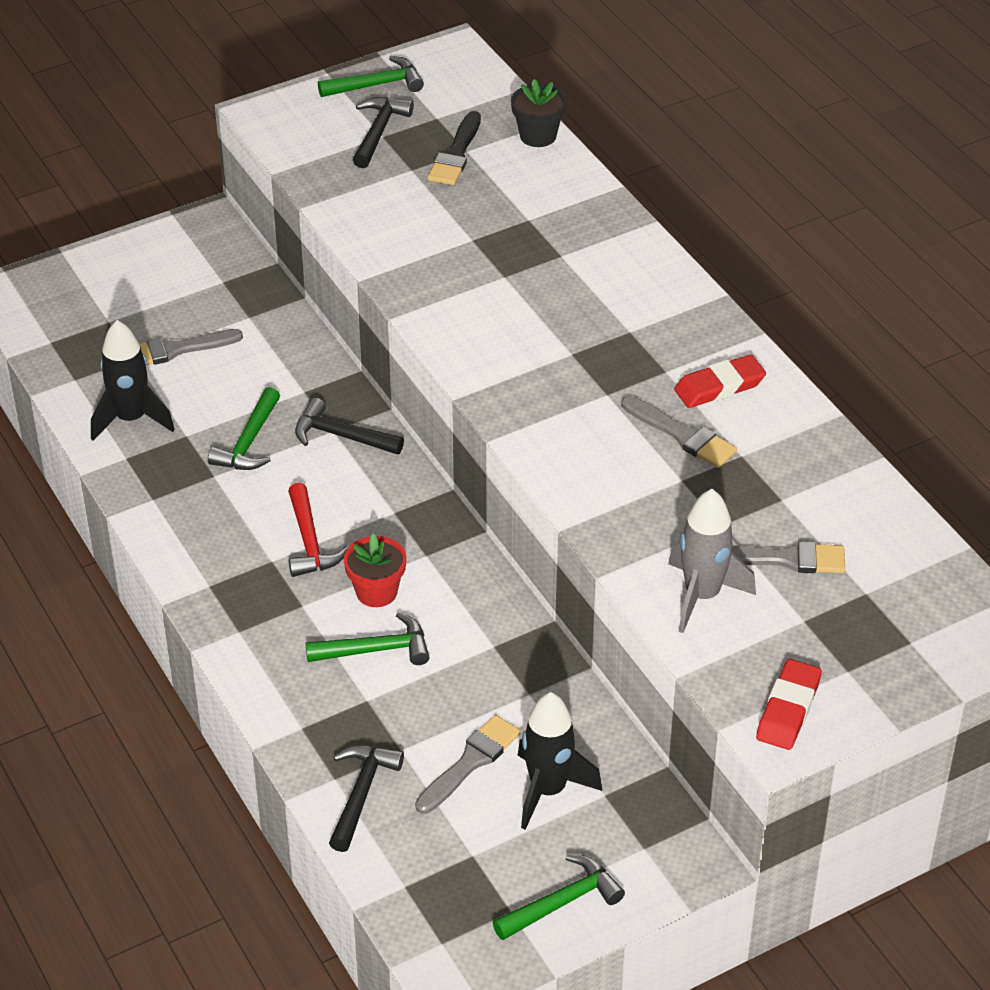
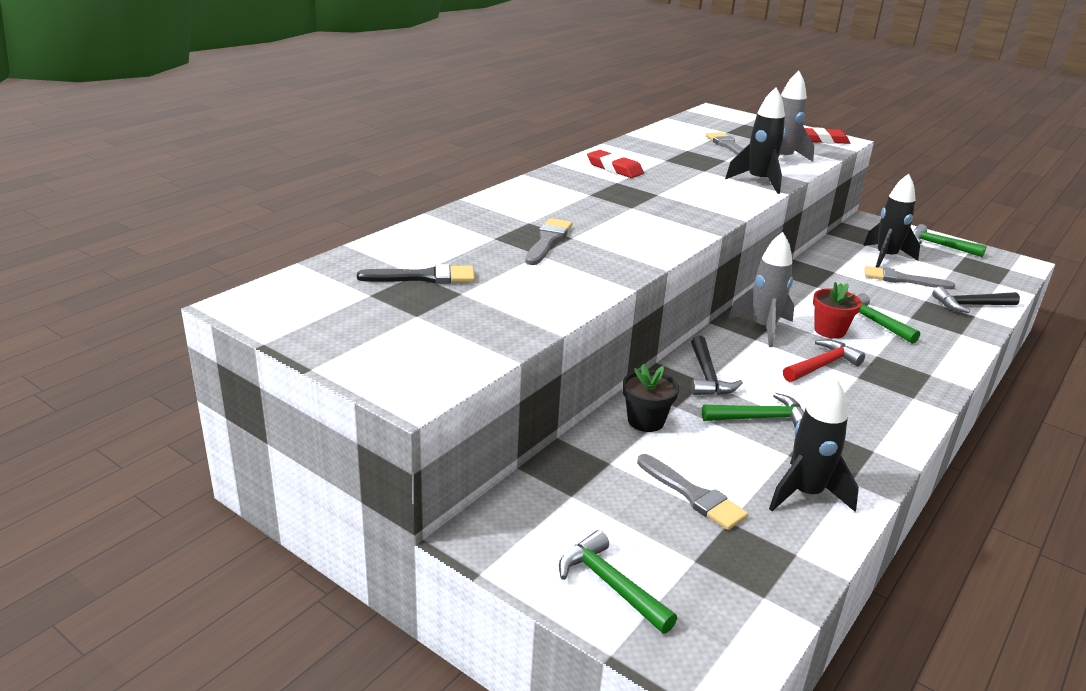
camera: 115 degrees left, 15 degrees down
green hammer [318,56,424,97] -> green hammer moved to [559,530,677,634]
black hammer [353,97,414,168] -> none
black flower pot [511,79,566,147] -> black flower pot moved to [623,364,679,432]
grey brush [621,396,737,468] -> grey brush moved to [525,218,572,265]
none -> black rocket [725,87,786,194]
none -> grey rocket [728,232,794,347]

